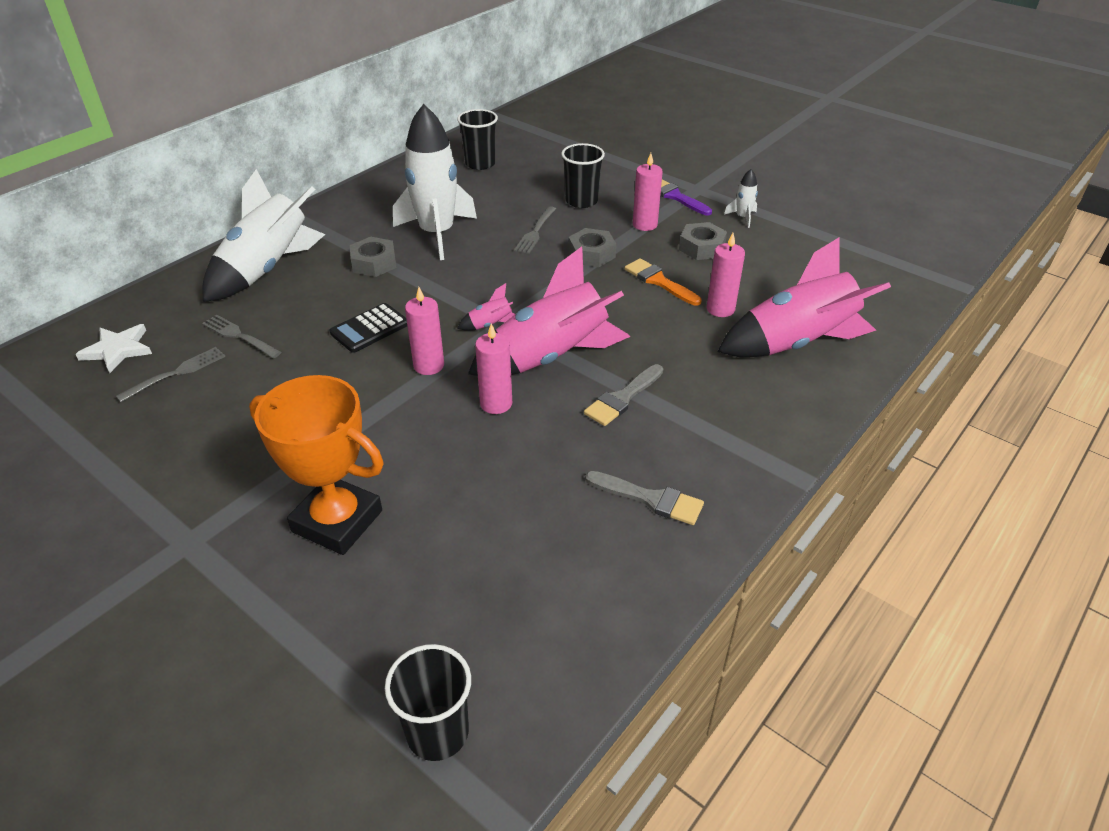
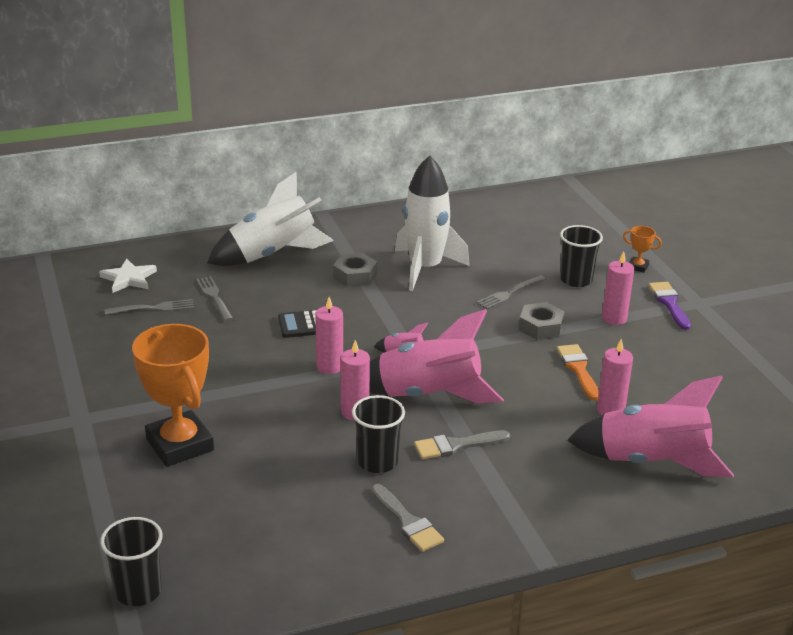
camera: 30 degrees right, 10 degrees down
black cup [457,109,498,170] -> black cup moved to [352,395,405,473]
grey nut [679,222,727,260] -> none
white rocket [724,169,758,228] -> none
none -> orange trophy [623,226,662,273]

